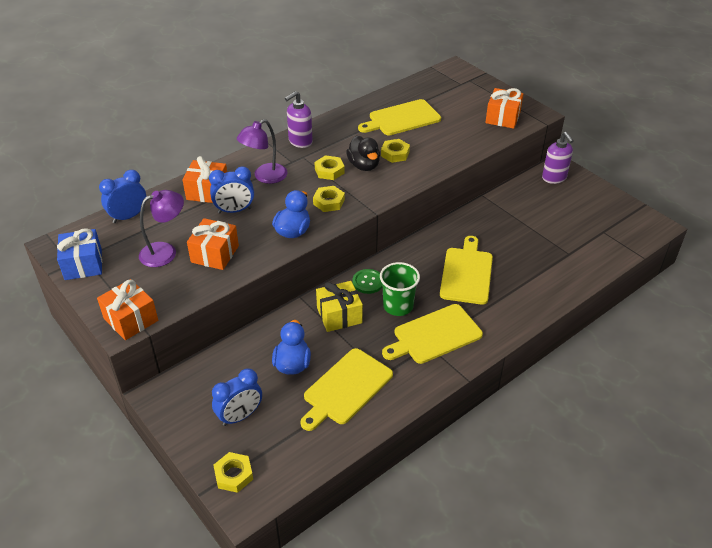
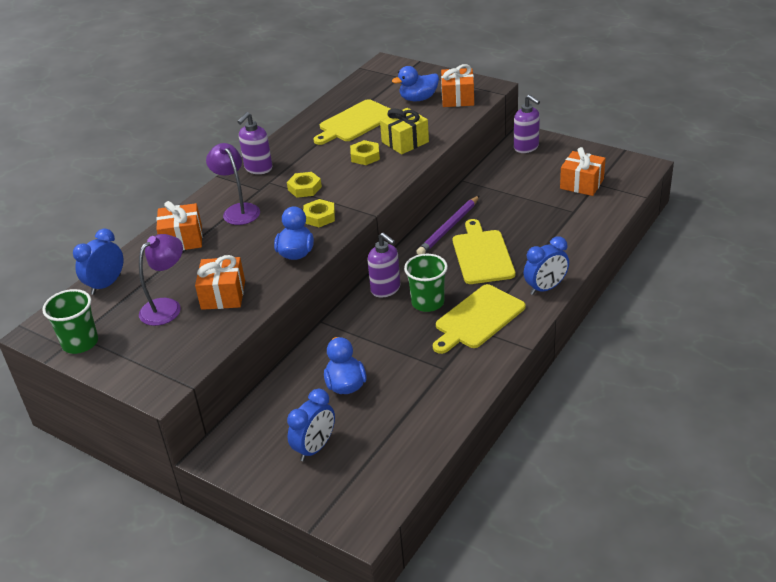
camera: 15 degrees left, 5 degrees down
blue gift [57,228,102,280] -> green cup [42,289,98,354]
orange gift [97,279,158,340] -> orange gift moved to [560,147,606,196]
blue clock [209,166,254,213] -> blue clock moved to [524,236,569,295]
yellow nut [213,452,253,493] -> none
purple lamp [237,119,287,184] -> purple lamp turned 120 degrees clockwise [206,143,260,225]
yellow cutting board [300,348,393,431] -> none
yellow gift [316,281,363,332] -> yellow gift moved to [380,108,429,155]
black duck [346,136,380,171] -> none
green button [352,269,382,294] -> purple soap dispenser [367,233,400,298]
none -> blue duck [392,66,439,102]
none -> purple pencil [416,195,480,255]

